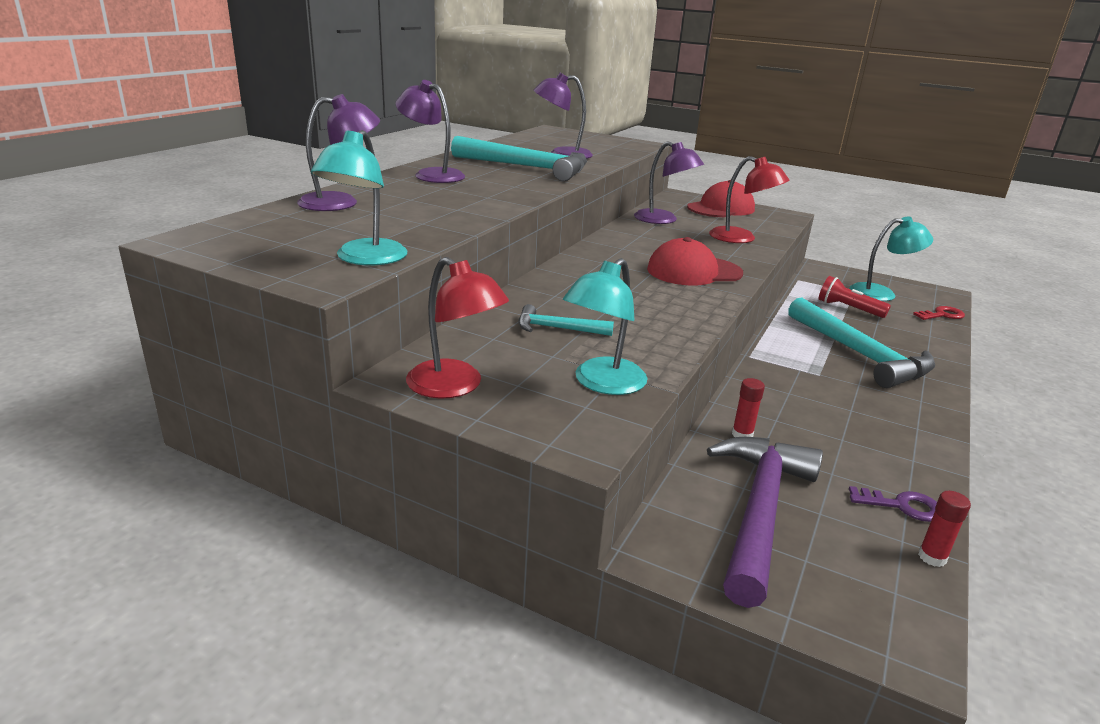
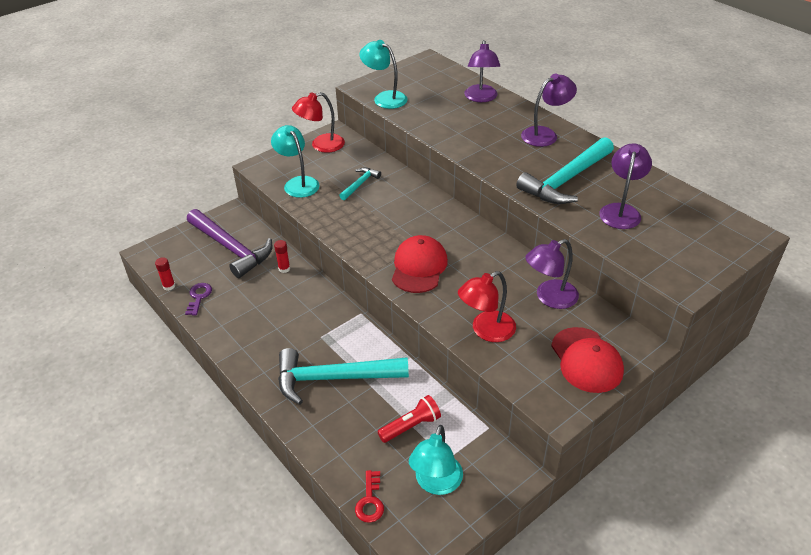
camera: 115 degrees right, 15 degrees up
purple key [849,486,937,522] -> purple key turned 150 degrees clockwise [185,283,212,316]

